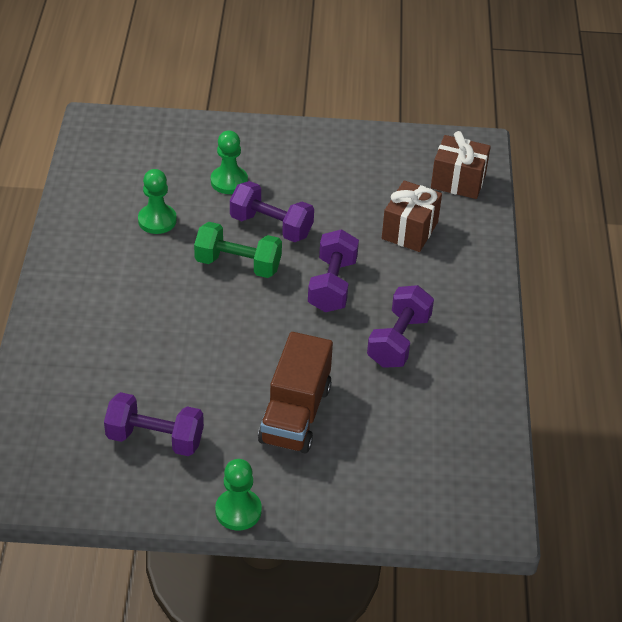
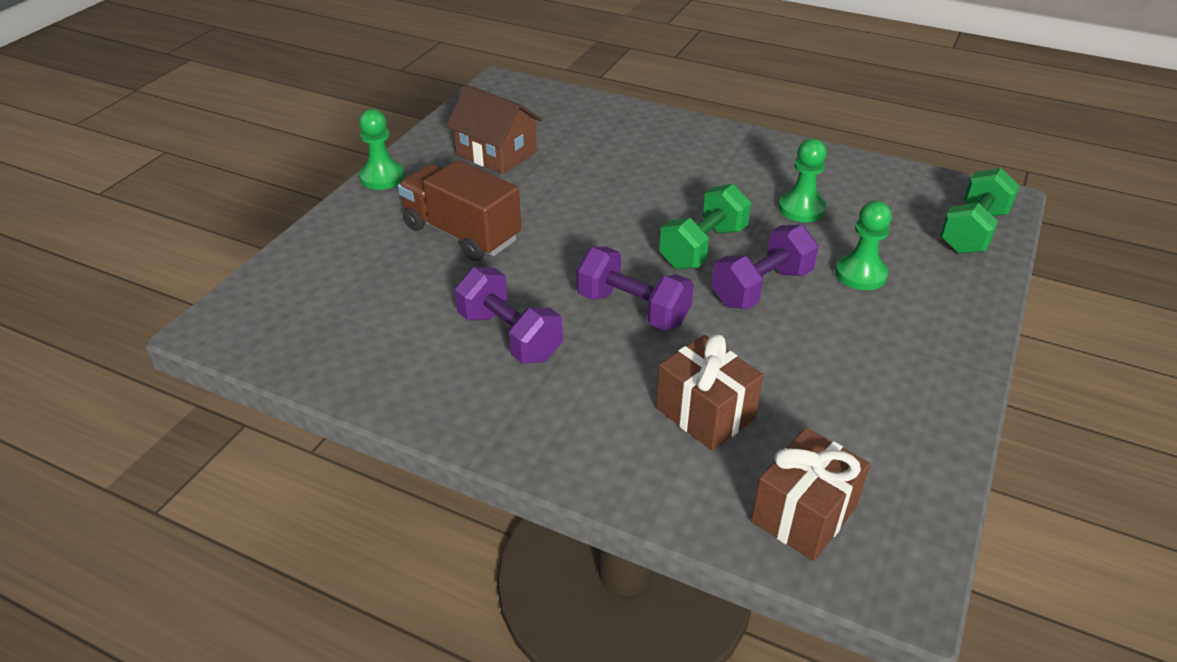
camera: 115 degrees right, 5 degrees down
purple dumbbell [104,392,204,456] -> brown house [446,85,542,174]
none -> green dumbbell [940,168,1020,254]

